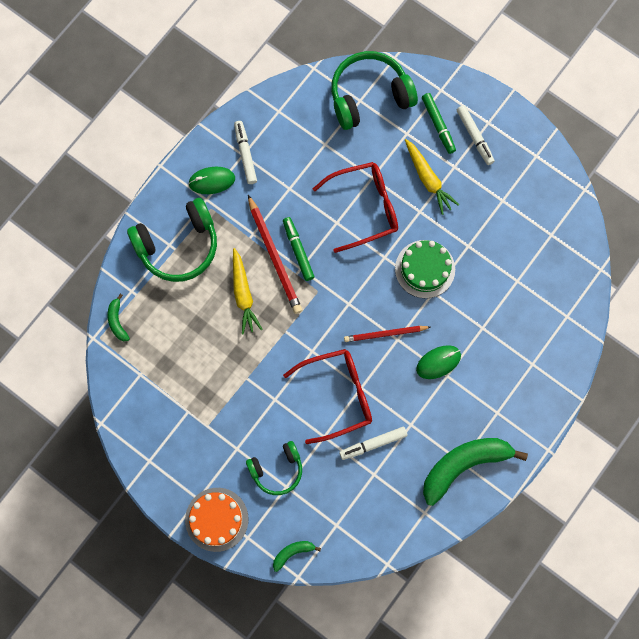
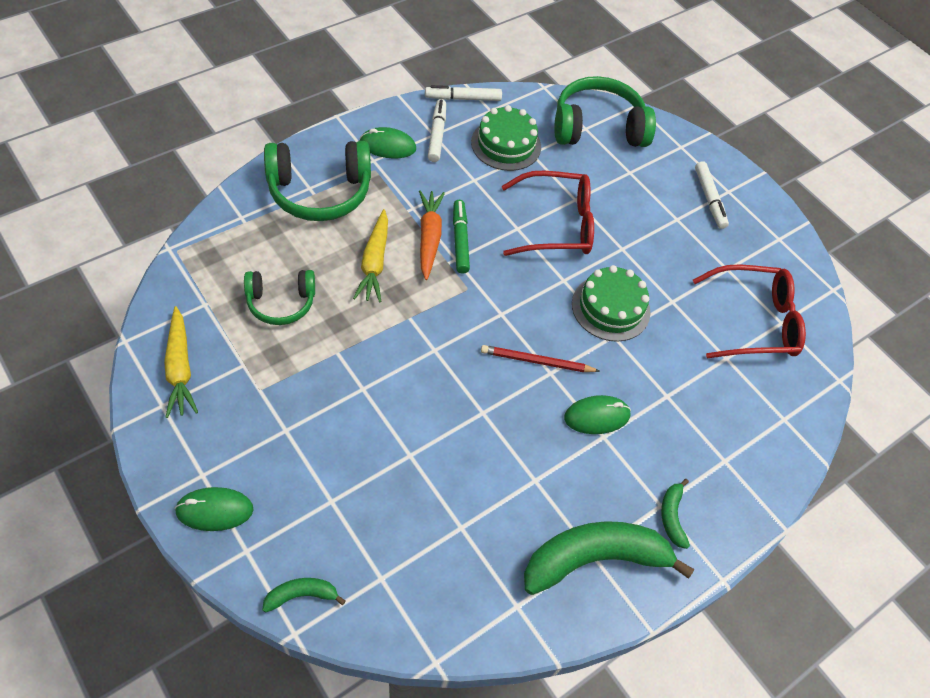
camera: 10 degrees right, 20 degrees down
green banana [108,294,130,341] -> green banana moved to [661,479,690,549]
orange cake [185,488,248,552] -> green mouse [174,487,253,531]
green headphones [246,441,302,495] -> green headphones moved to [244,270,315,325]
red pencil [248,195,302,314] -> orange carrot [419,190,445,280]
red glasses [283,349,372,444] -> red glasses moved to [693,264,806,358]
white marker [339,427,407,460] -> white marker moved to [425,85,502,101]
yellow carrot [405,139,459,215] -> yellow carrot moved to [164,306,198,418]
green marker [422,93,456,154] -> none
none -> green cake [471,105,541,171]

